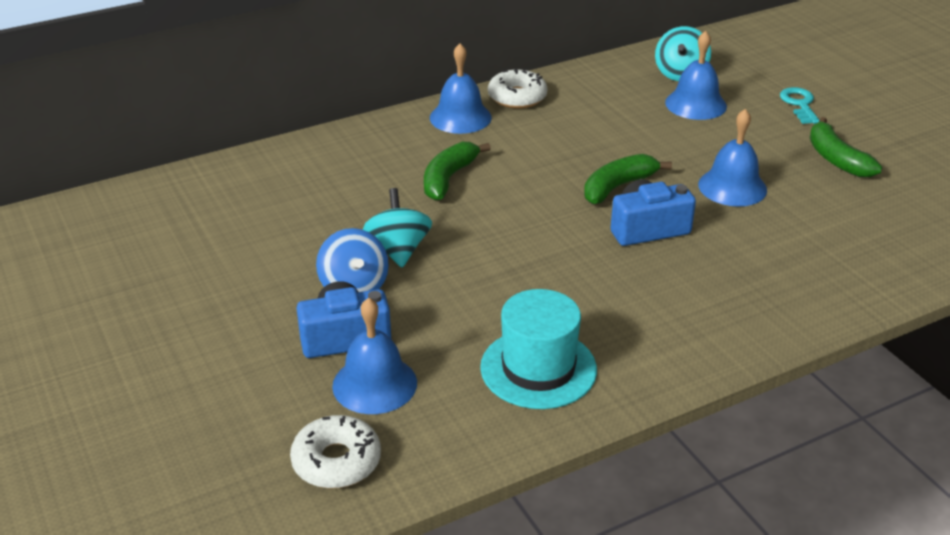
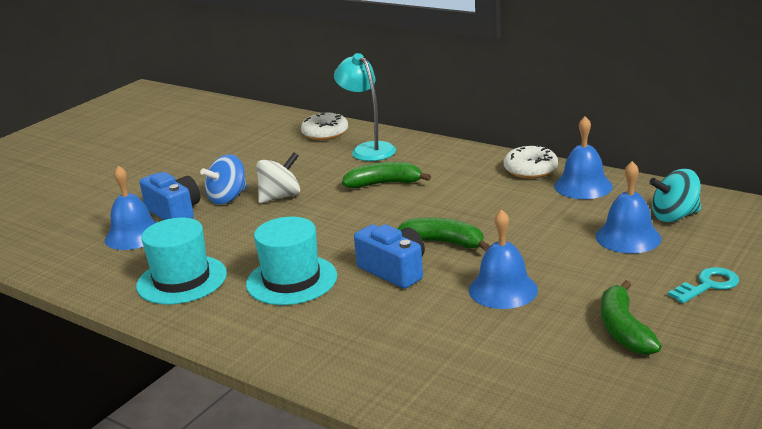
camera: 65 degrees right, 10 degrees down
white donut [290,415,381,488] -> white donut moved to [301,112,348,140]
turquoise spinning top [363,188,432,267] -> white spinning top [257,152,300,203]
blue bell [430,43,492,134] -> blue bell moved to [554,116,613,199]
green banana [810,117,882,177] -> green banana turned 45 degrees counterclockwise [601,280,662,355]
none -> turquoise hat [246,217,337,305]
none -> turquoise lamp [334,53,396,161]

